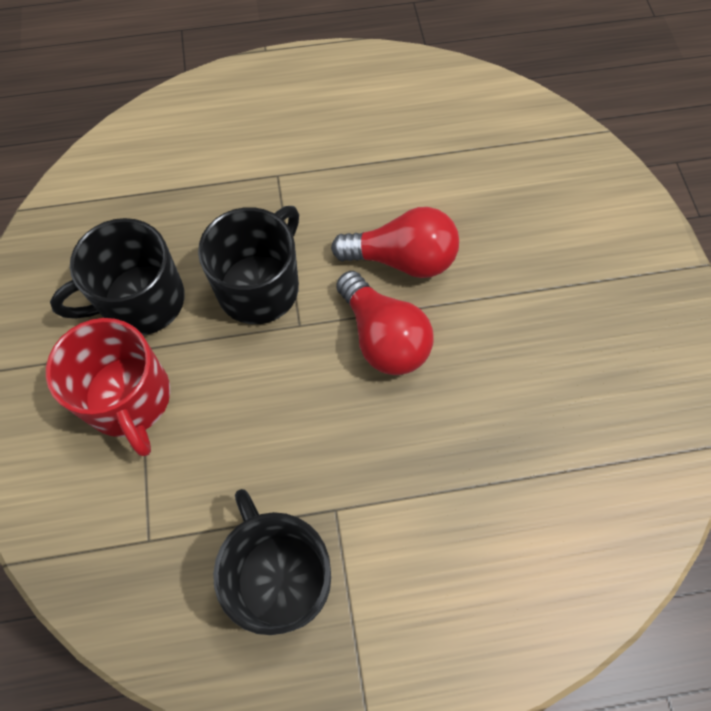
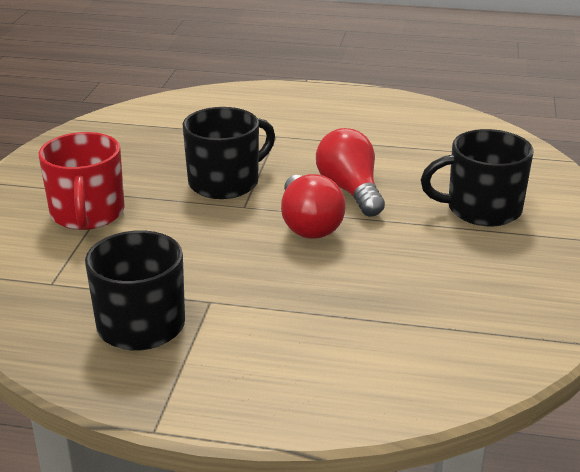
camera: 20 degrees right, 35 degrees down
black mug [50,218,184,335] -> black mug moved to [421,129,534,226]
red light bulb [331,207,459,278] -> red light bulb turned 135 degrees counterclockwise [316,128,385,217]

